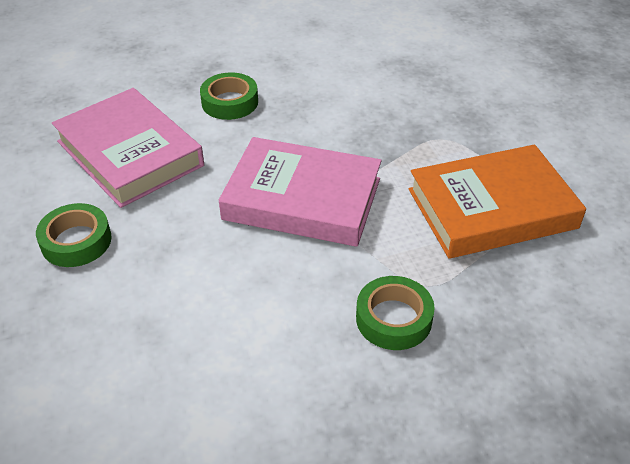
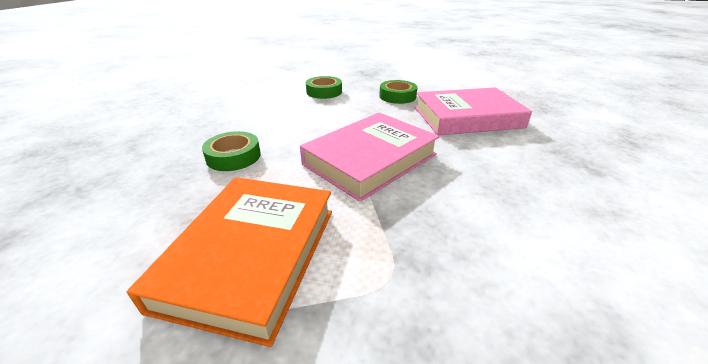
camera: 120 degrees right, 10 degrees down
green tape [200,72,258,120] -> green tape moved to [306,76,342,99]

